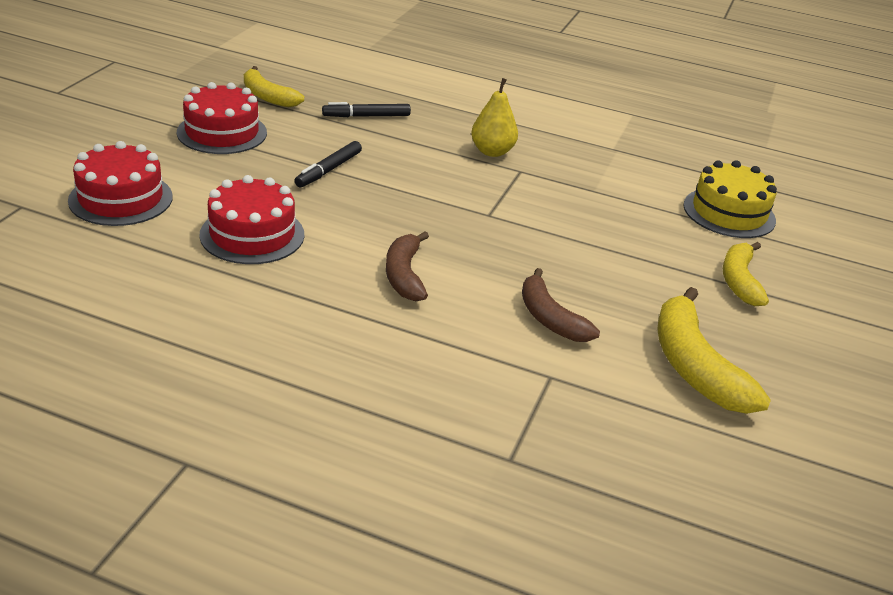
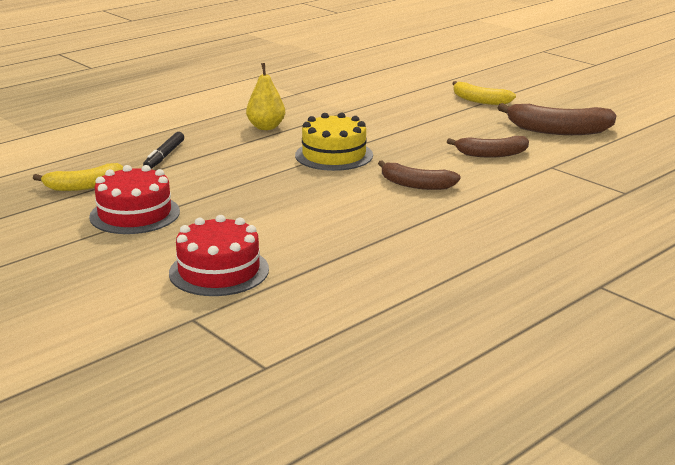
camera: 60 degrees left, 10 degrees down
red cake [199,175,304,264] -> none
black marker [294,141,362,187] -> none
yellow banana [657,287,771,414] -> brown banana [497,103,617,135]
yellow cake [683,160,777,238] -> yellow cake moved to [295,113,373,171]

